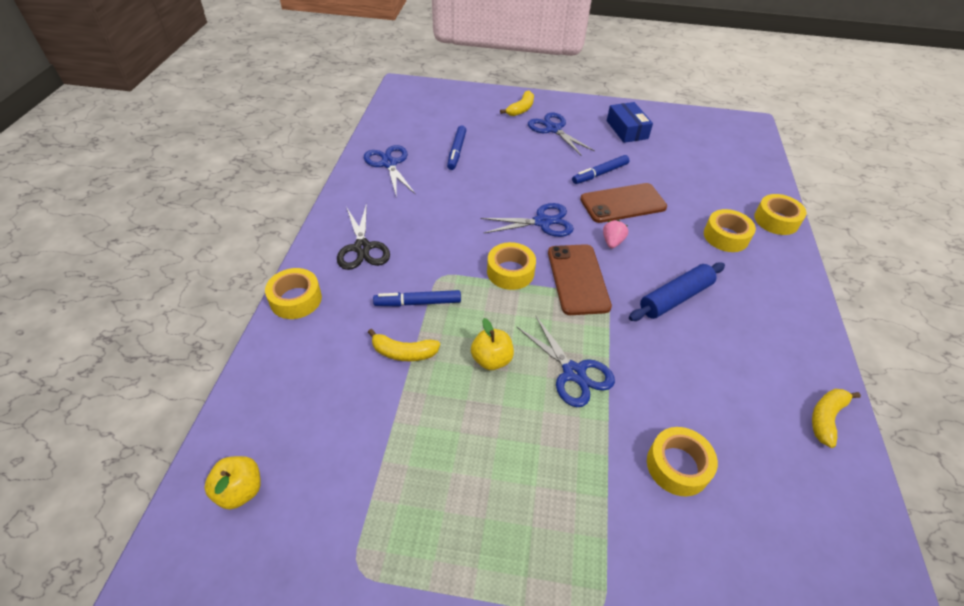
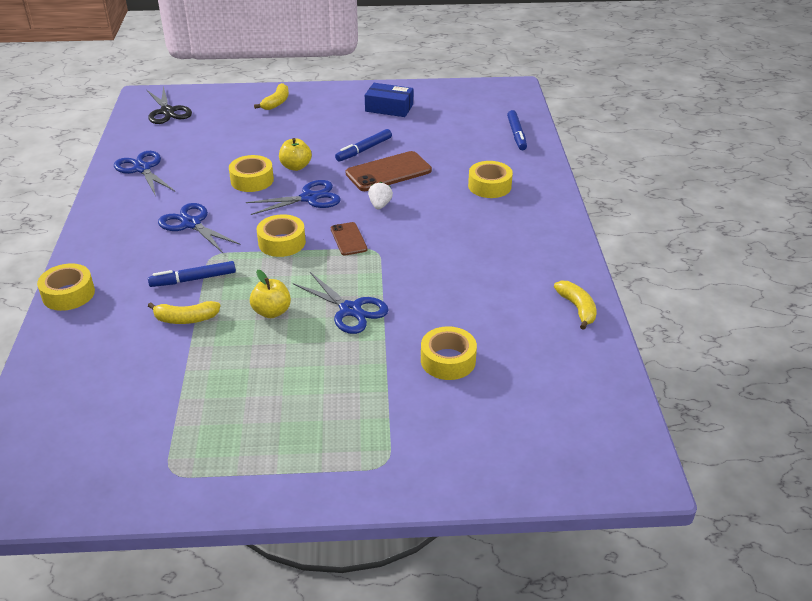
camera: 10 degrees left, 10 degrees down
yellow apple [204,456,261,509] -> yellow apple moved to [279,138,312,171]
black scissors [337,203,390,270] -> black scissors moved to [147,86,192,124]
blue marker [447,125,467,170] -> blue marker moved to [507,110,527,150]
blue scissors [528,112,595,156] -> blue scissors moved to [158,203,241,253]
brown phone [548,244,612,315] -> brown phone [331,222,367,256], size x0.57
pink strawberry [603,220,628,248] -> white strawberry [368,182,393,209]
blue box [607,102,653,143] -> blue box turned 45 degrees counterclockwise [365,83,413,117]
blue rolling pin [629,262,725,321] -> none
yellow tape [754,194,807,235] -> yellow tape moved to [229,155,274,192]
yellow banana [812,389,861,448] -> yellow banana turned 135 degrees clockwise [554,281,596,330]

